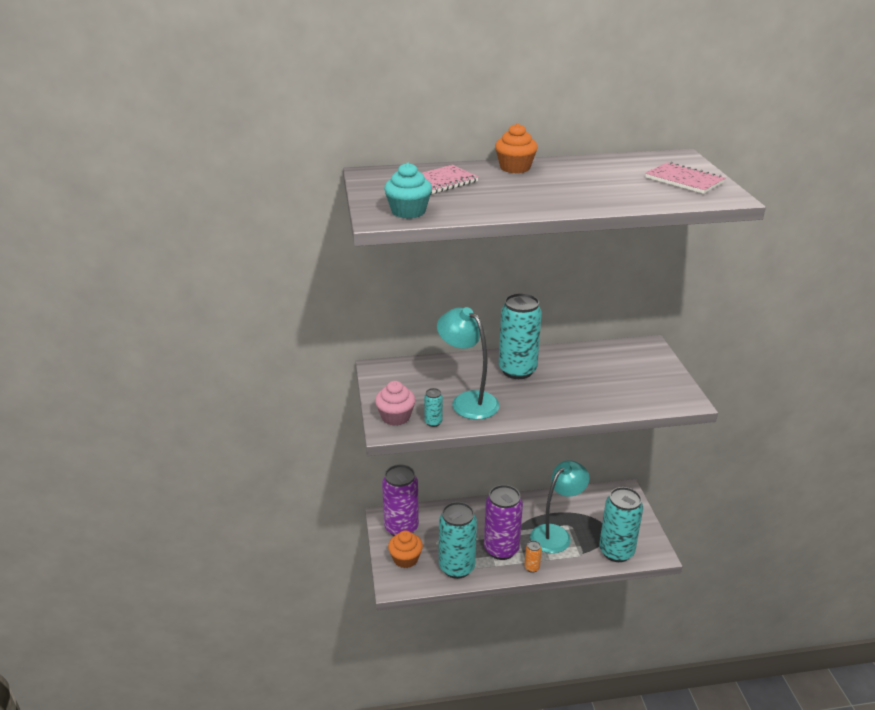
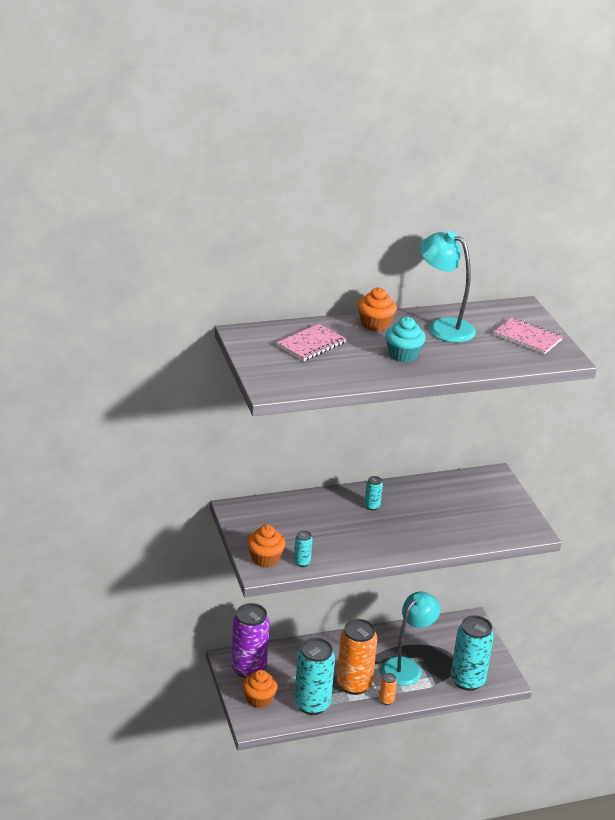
camera: 10 degrees left, 0 degrees up
pink cupcake [375,381,416,426] -> orange cupcake [247,525,285,567]
turquoise cupcake [384,163,432,219] -> turquoise cupcake moved to [385,317,426,362]
turquoise lamp [437,307,499,420] -> turquoise lamp moved to [419,231,476,343]
purple can [484,485,523,560] -> orange can [337,619,377,695]
turquoise can [499,293,542,379] -> turquoise can [365,476,383,510], size x0.43

